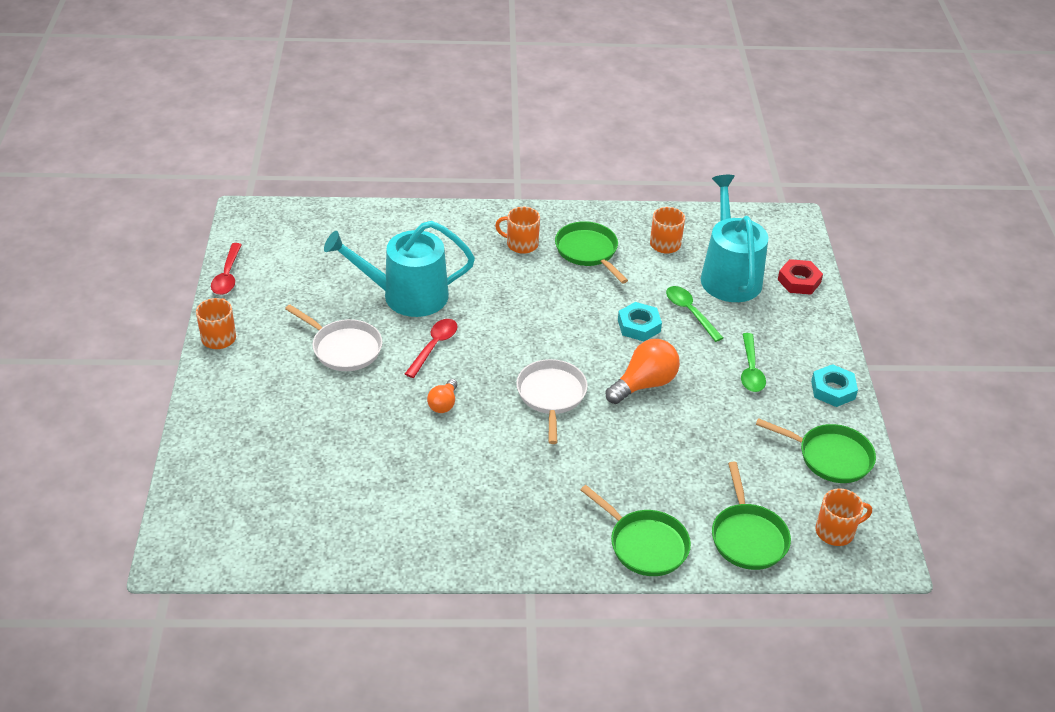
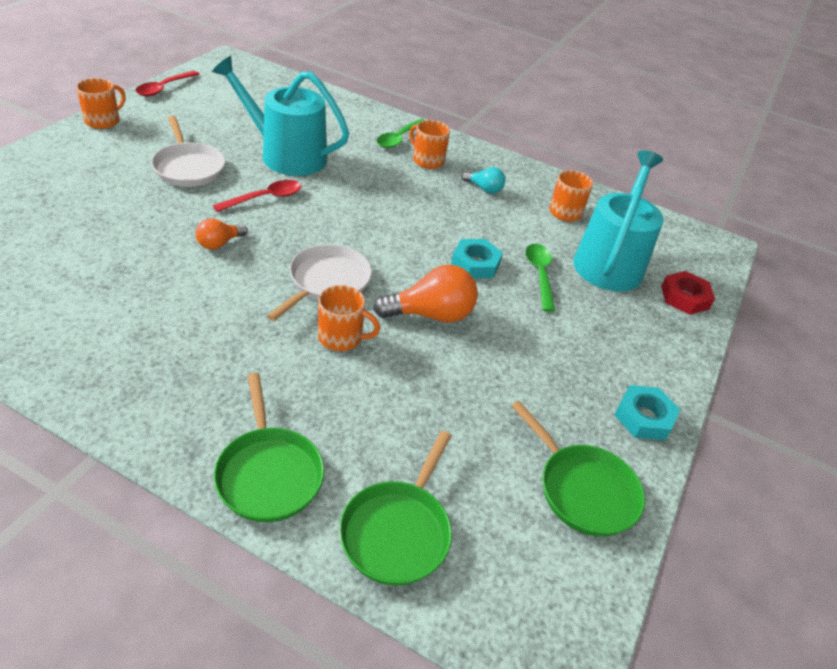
camera: 25 degrees right, 0 degrees up
green pan [555,221,628,284] -> turquoise light bulb [462,167,505,194]
green spoon [741,333,766,392] -> green spoon moved to [377,119,424,148]
orange mug [815,488,872,546] -> orange mug moved to [318,285,380,351]

